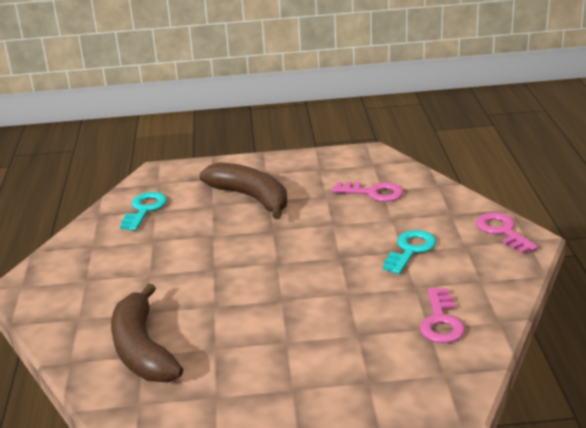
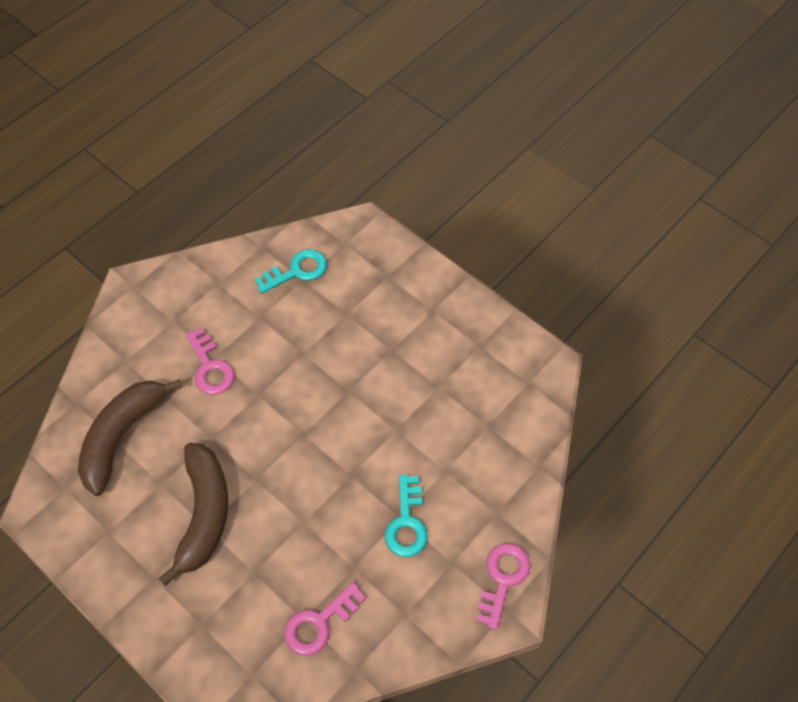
camera: 45 degrees right, 30 degrees up
brown banana [199,162,287,219] -> brown banana moved to [159,443,228,586]
pink key [332,182,403,202] -> pink key moved to [185,328,234,395]
turquoise key [383,230,436,274] -> turquoise key turned 105 degrees clockwise [384,475,428,557]

